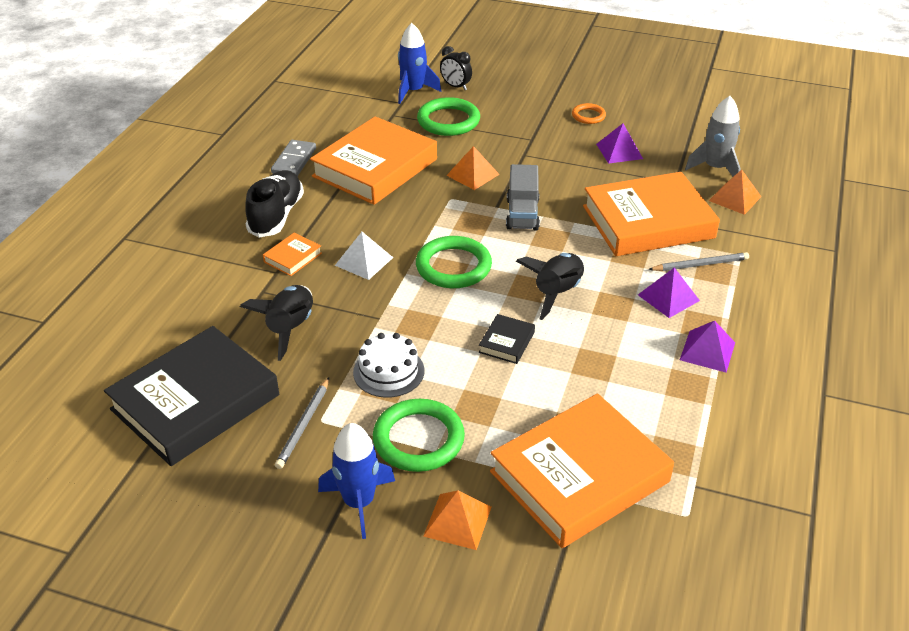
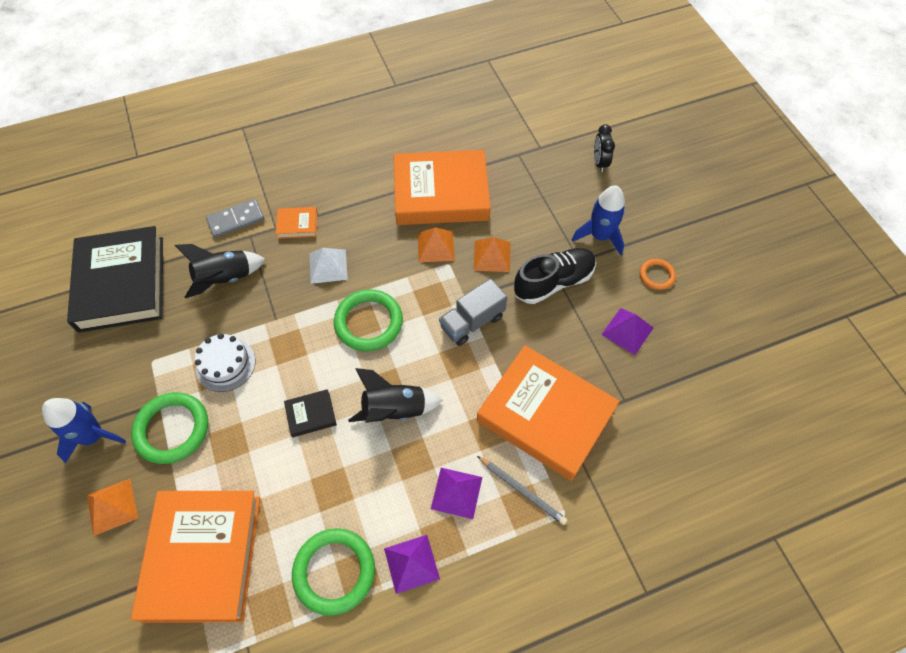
camera: 50 degrees right, 20 degrees up
black book [104,326,279,466] -> black book turned 75 degrees clockwise [67,226,163,333]
black shoe [245,170,304,237] -> black shoe moved to [514,248,596,304]
grey domino [271,140,316,176] -> grey domino moved to [206,199,264,238]
grey pencil [275,378,329,469] -> none
blue rocket [398,23,441,104] -> blue rocket moved to [572,185,625,255]
green ring [417,97,480,136] -> green ring moved to [292,528,375,616]
orange book [490,393,674,548] -> orange book turned 75 degrees clockwise [131,491,260,622]
grey rocket [685,96,740,177] -> none
orange pyramid [709,169,761,215] -> orange pyramid moved to [418,227,455,262]

